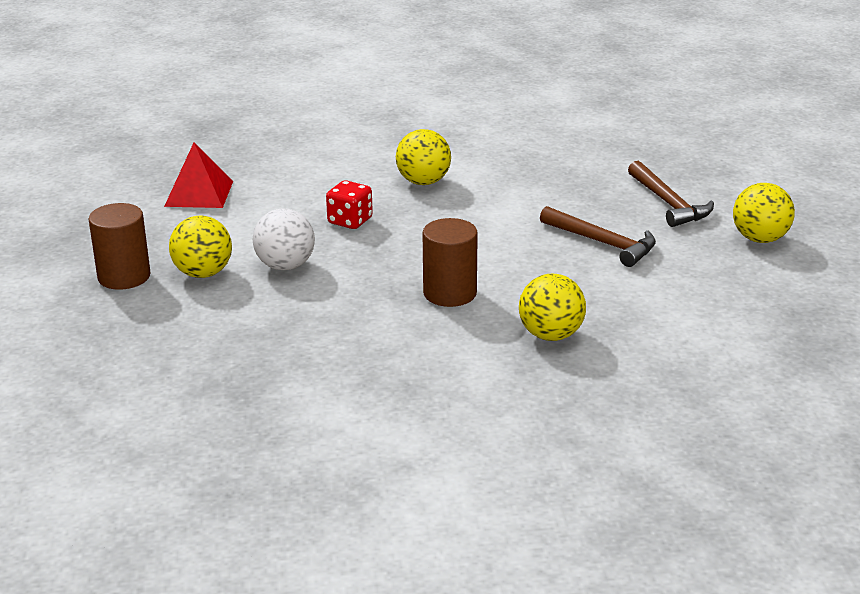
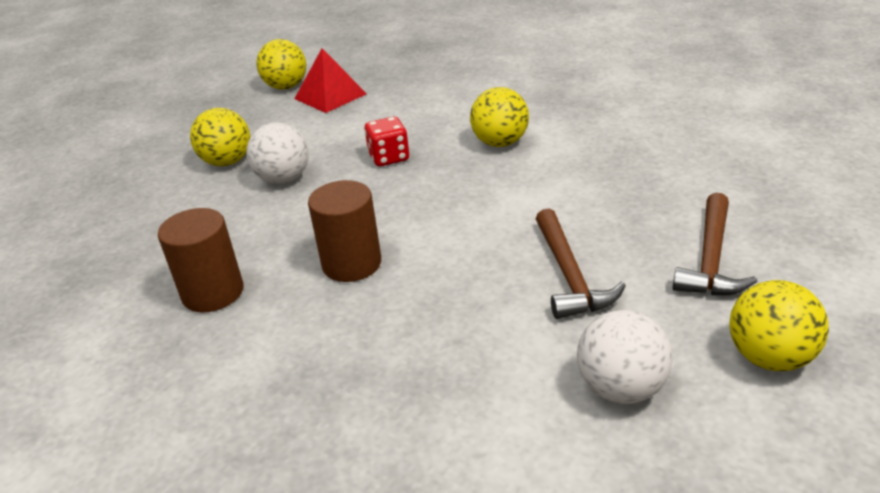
camera: 45 degrees right, 5 degrees up
brown cylinder [89,203,151,290] -> brown cylinder moved to [158,208,243,313]
yellow ball [519,274,586,341] -> yellow ball moved to [256,39,306,89]
none -> white ball [577,310,673,404]

